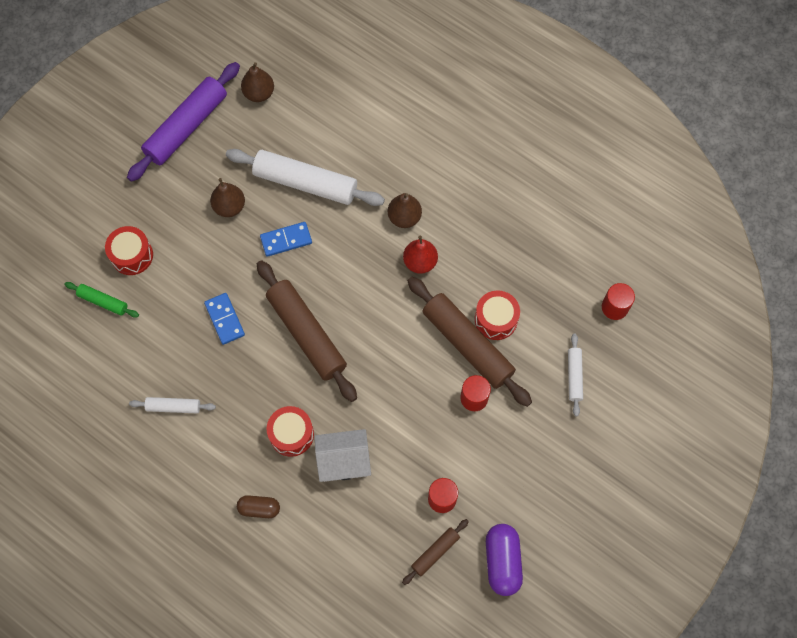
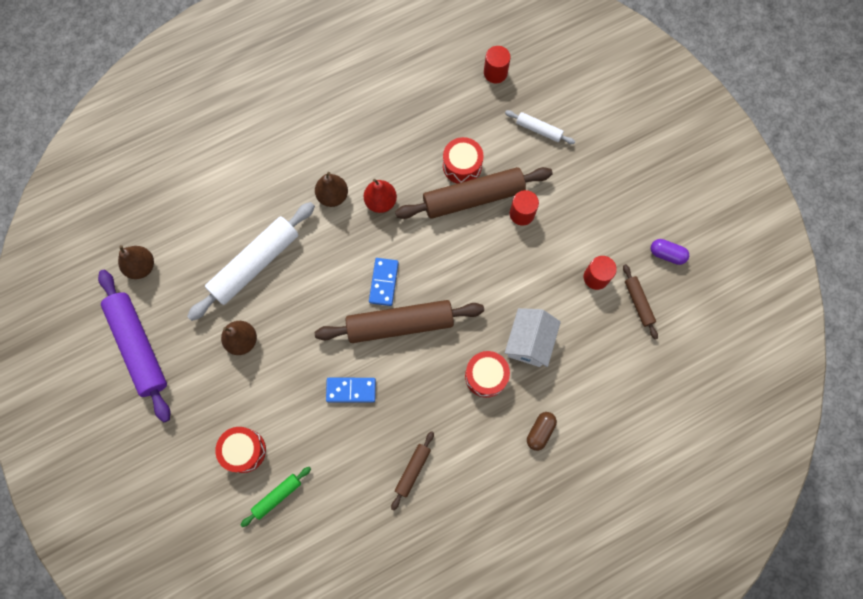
camera: 65 degrees left, 5 degrees up
white rolling pin [129,397,216,413] -> brown rolling pin [391,431,434,510]
blue domino [260,222,312,257] -> blue domino moved to [369,258,399,306]
purple capsule [486,524,523,596] -> purple capsule [651,239,689,265], size x0.62

